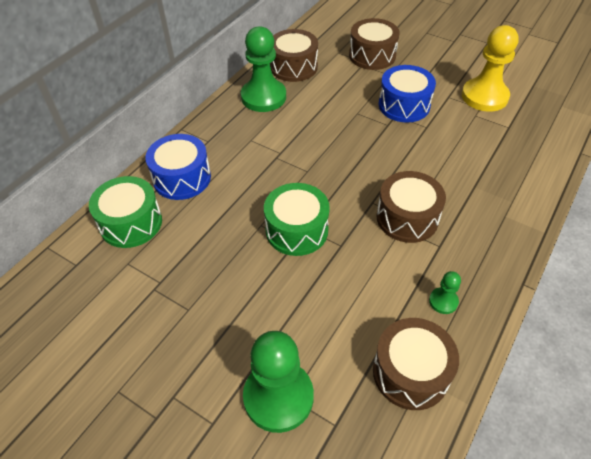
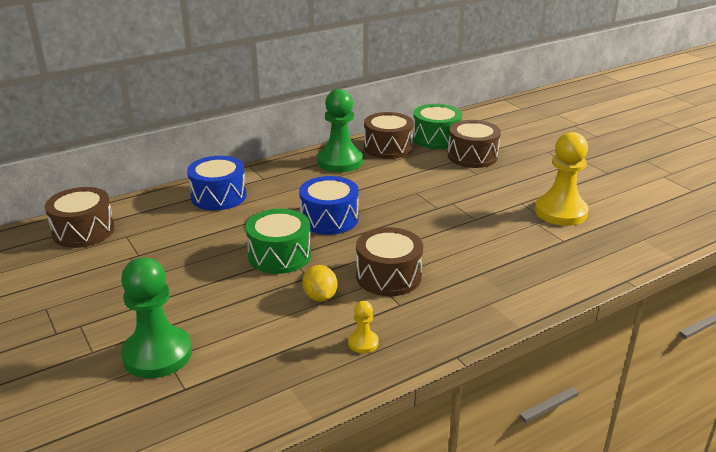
camera: 25 degrees right, 20 degrees down
green drum [89,176,162,248] -> green drum moved to [413,104,462,149]
brown drum [373,318,459,410] -> brown drum moved to [45,187,115,248]
blue drum [379,65,436,122] -> blue drum moved to [299,176,359,235]
green pawn [429,271,461,314] -> yellow pawn [348,301,379,353]
none -> yellow lemon [302,265,337,302]

